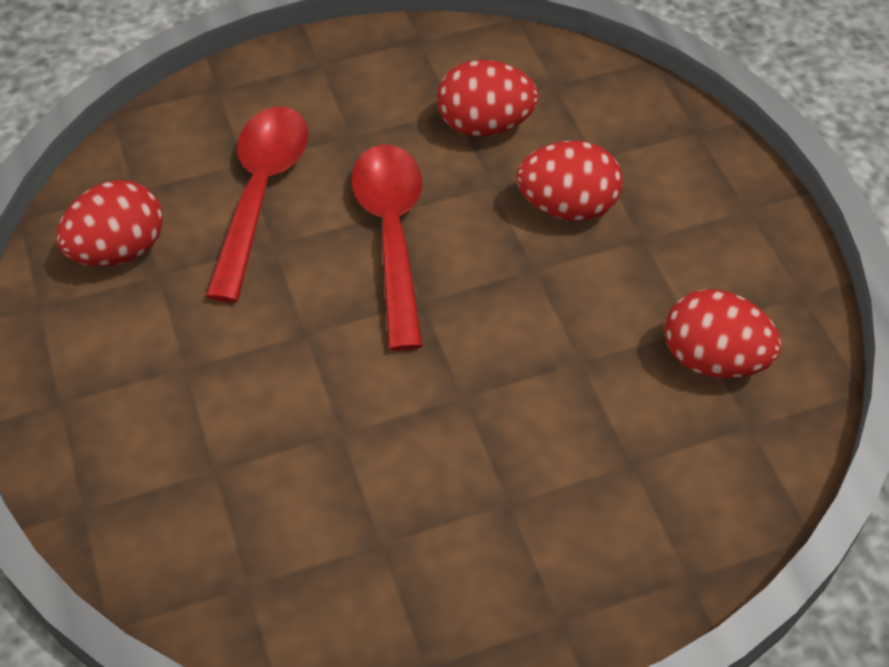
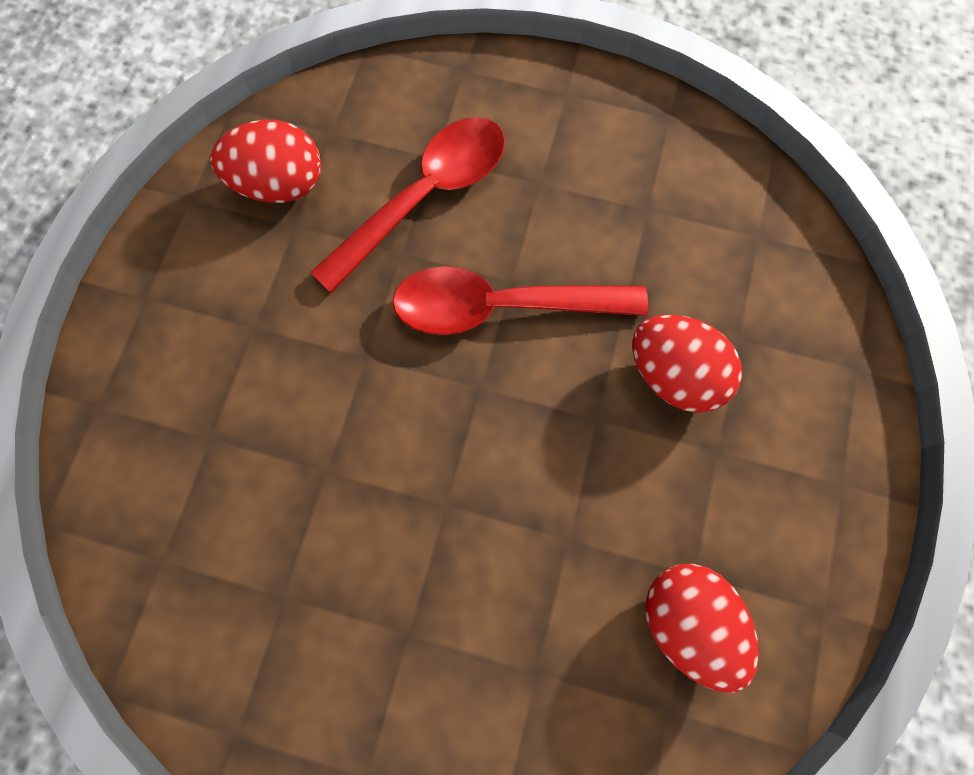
camera: 35 degrees right, 20 degrees up
red spoon [351,145,423,351] -> red spoon turned 120 degrees counterclockwise [392,266,648,335]
red egg [437,60,538,136] -> none

